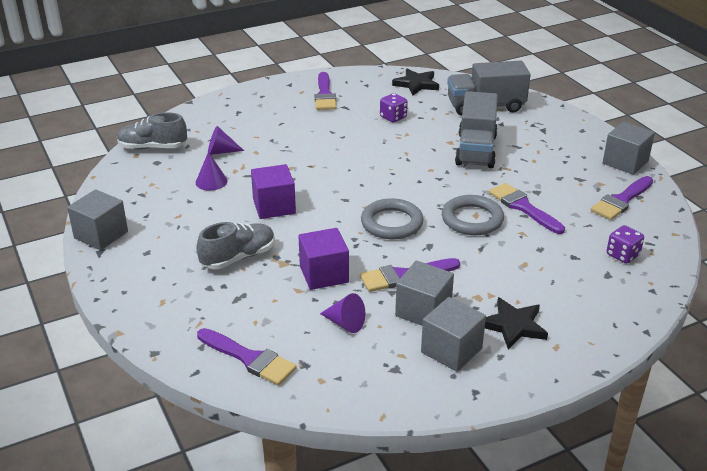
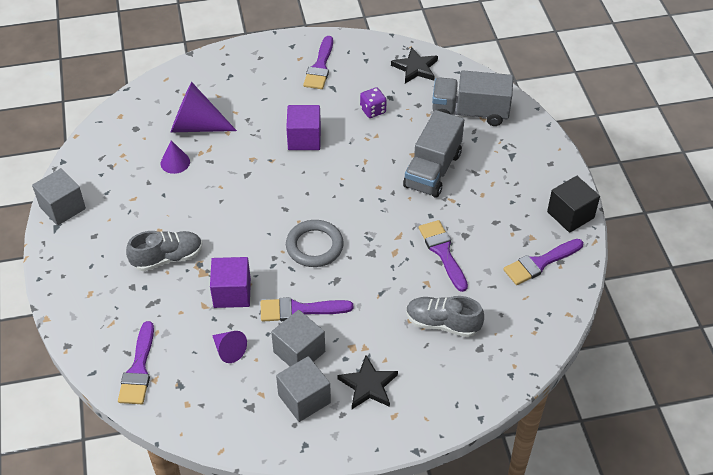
camera: 15 degrees right, 15 degrees up
grey shoe [117,112,187,150] -> grey shoe moved to [406,296,484,337]
purple brush [197,328,297,385] -> purple brush turned 45 degrees clockwise [118,321,154,404]
purple cone [208,126,244,155] -> purple cone [171,82,237,132], size x1.89
purple cube [251,164,296,219] -> purple cube moved to [286,105,321,150]
grey ring [442,195,504,235] -> none
grey cube [603,122,655,175] -> black cube [547,176,600,233]
purple dice [607,225,644,264] -> none

